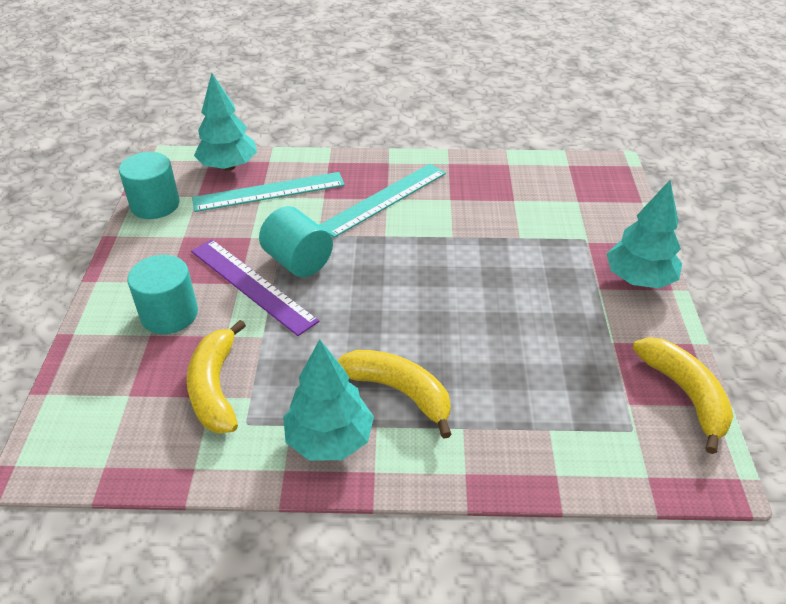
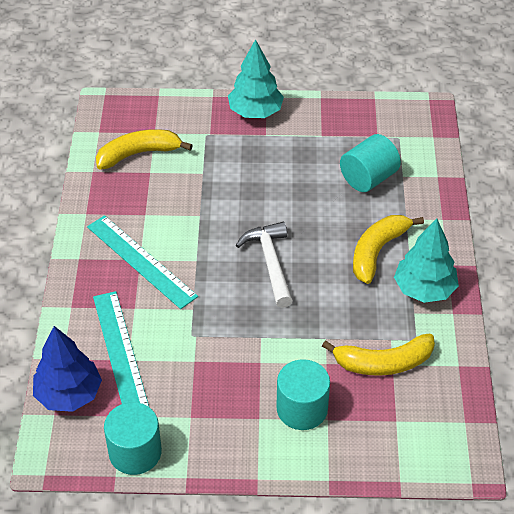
camera: 90 degrees left, 5 degrees up
purple ruler [191,239,319,336] -> none
turquoise tree [194,73,257,171] -> blue tree [33,326,102,412]
turquoise cylinder [259,206,333,277] -> turquoise cylinder moved to [340,134,401,192]
yellow banana [632,337,733,454] -> yellow banana moved to [96,129,193,170]
none -> white hammer [236,222,293,308]

